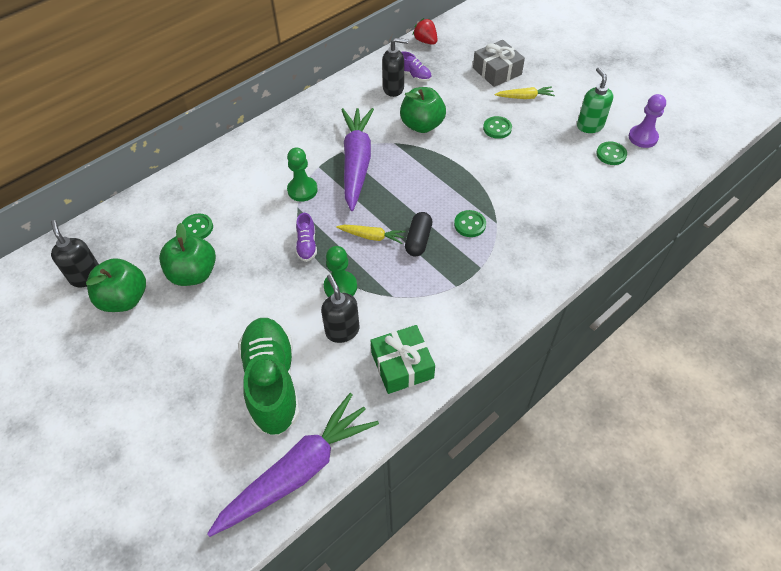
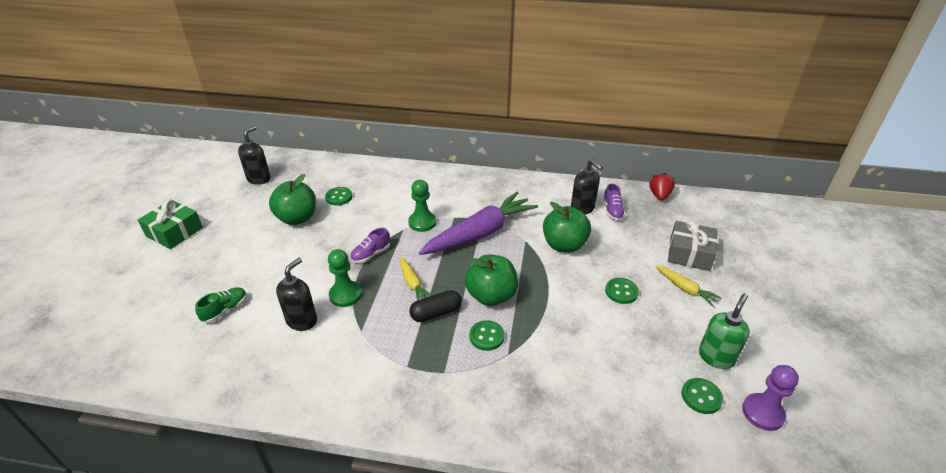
camera: 50 degrees right, 15 degrees down
green apple [86,258,146,312] -> green apple moved to [465,254,518,306]
purple carrot [207,393,379,537] -> none
green shoe [238,318,300,436] -> green shoe [195,287,247,323], size x0.44
green gift [370,325,435,394] -> green gift moved to [138,200,203,249]

